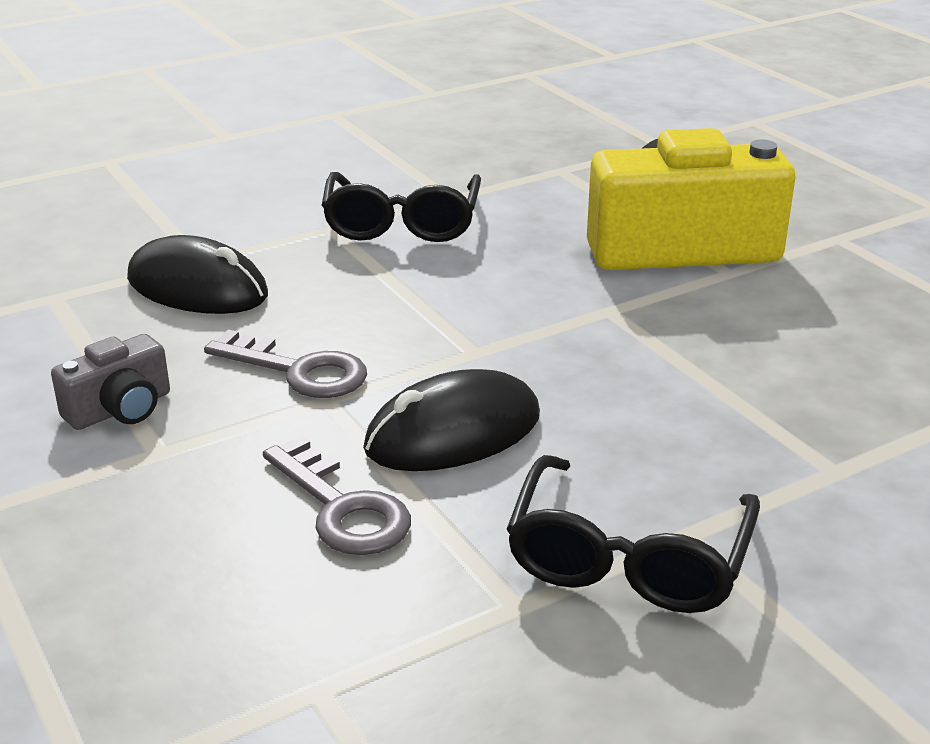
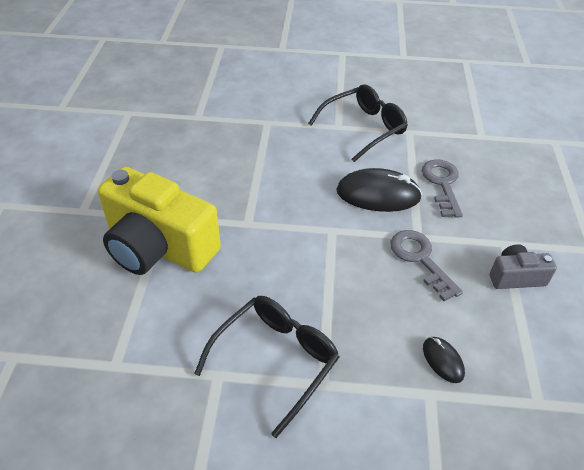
camera: 145 degrees left, 15 degrees up
black mouse [127,235,268,314] -> black mouse [423,337,465,383], size x0.51

